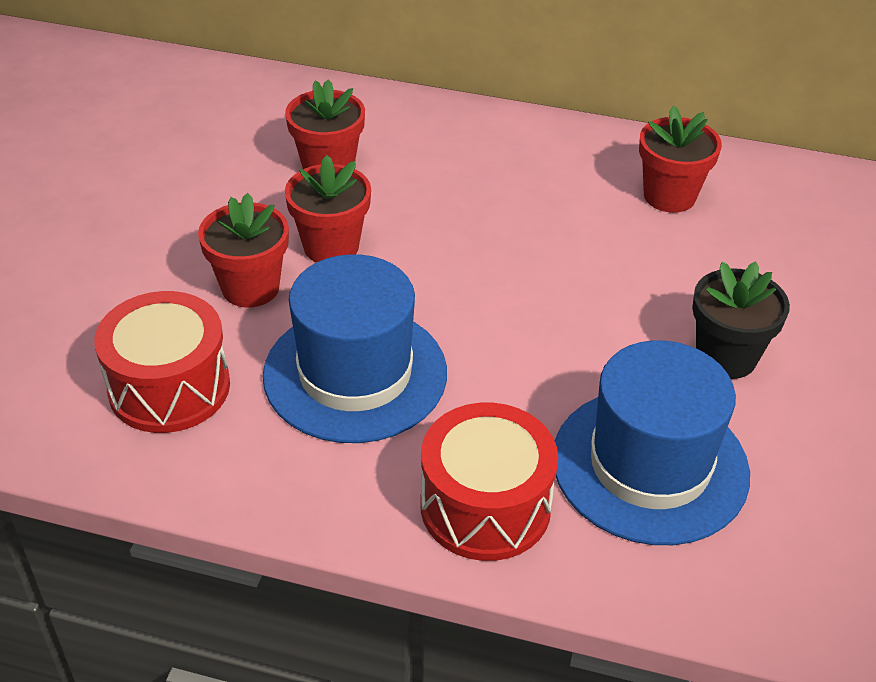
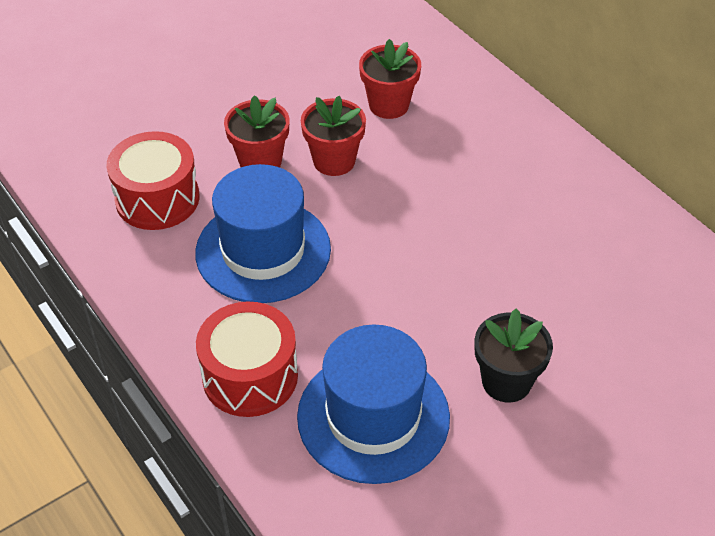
camera: 40 degrees right, 5 degrees up
red flower pot [639,106,722,213] -> none

